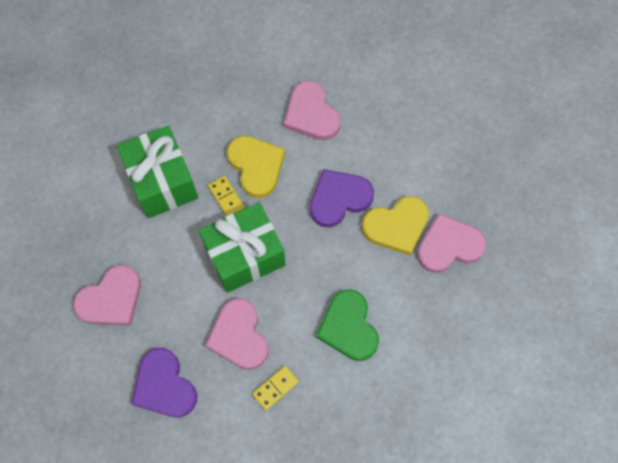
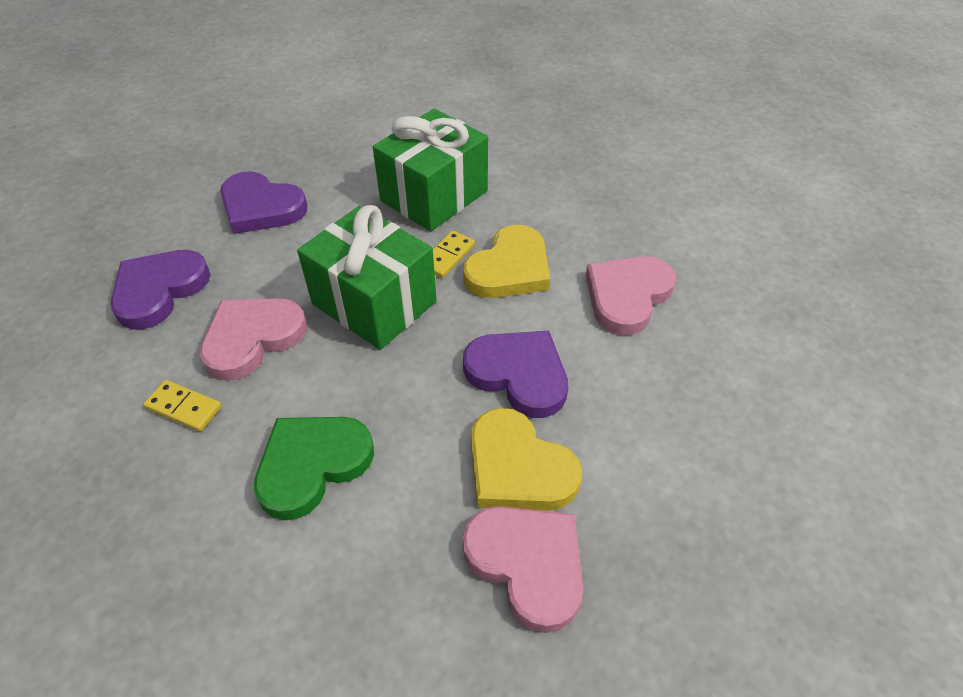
camera: 65 degrees right, 20 degrees down
pink heart [73,265,141,326] -> purple heart [220,171,307,234]

